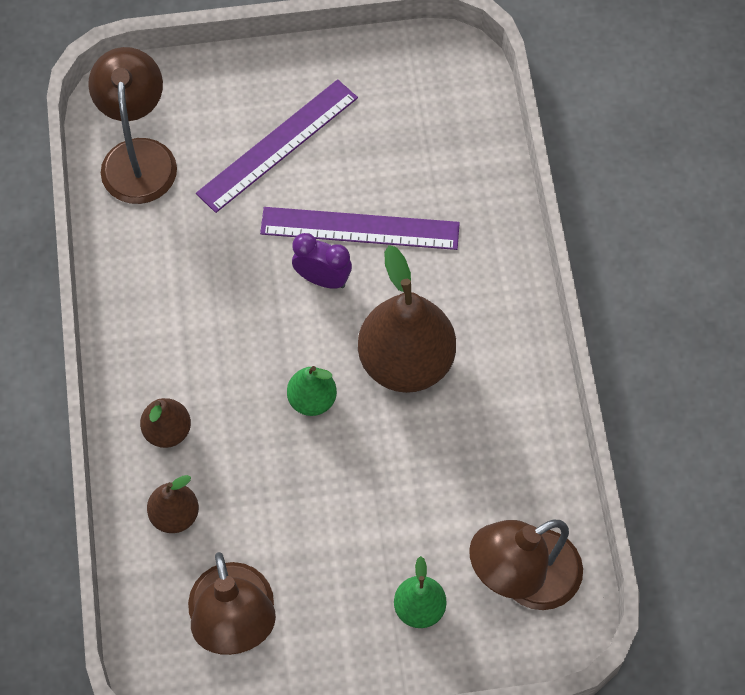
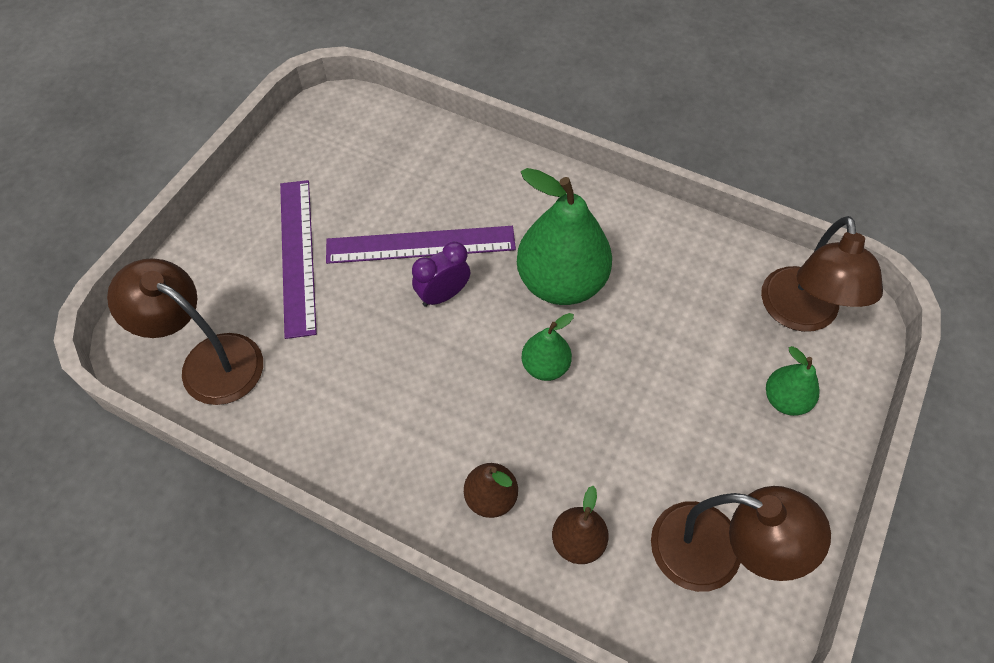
camera: 55 degrees left, 5 degrees down
purple ruler [260,207,460,250] -> purple ruler turned 45 degrees clockwise [326,226,516,264]
brown pear [358,245,456,393] -> green pear [517,168,612,305]

